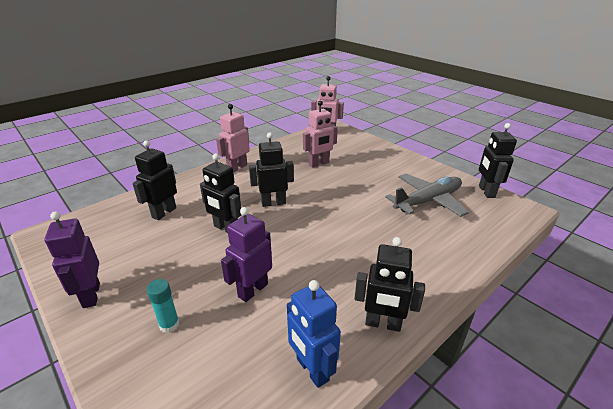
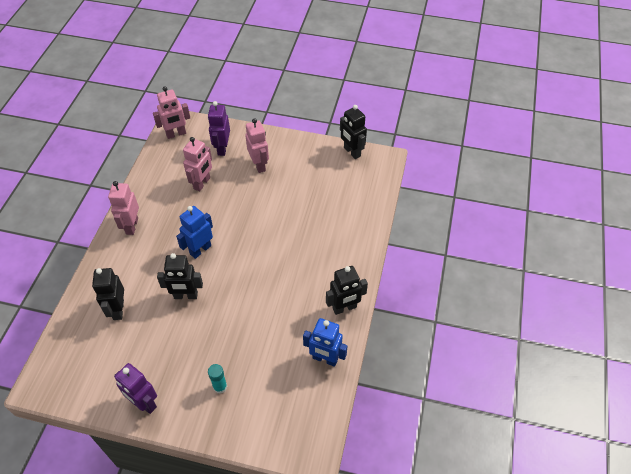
camera: 35 degrees left, 20 degrees up
purple robot [221,207,272,302] -> purple robot moved to [208,101,230,156]
black robot [249,132,294,207] -> blue robot [176,206,213,259]
grey plane [385,174,469,217] -> none
none -> pink robot [245,118,269,173]

